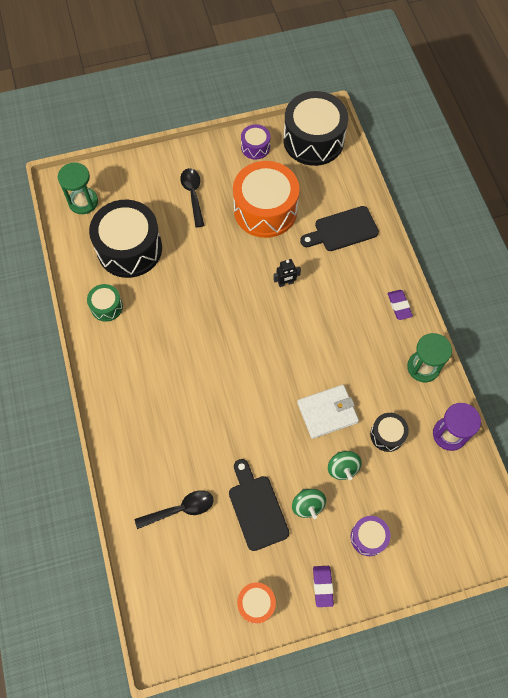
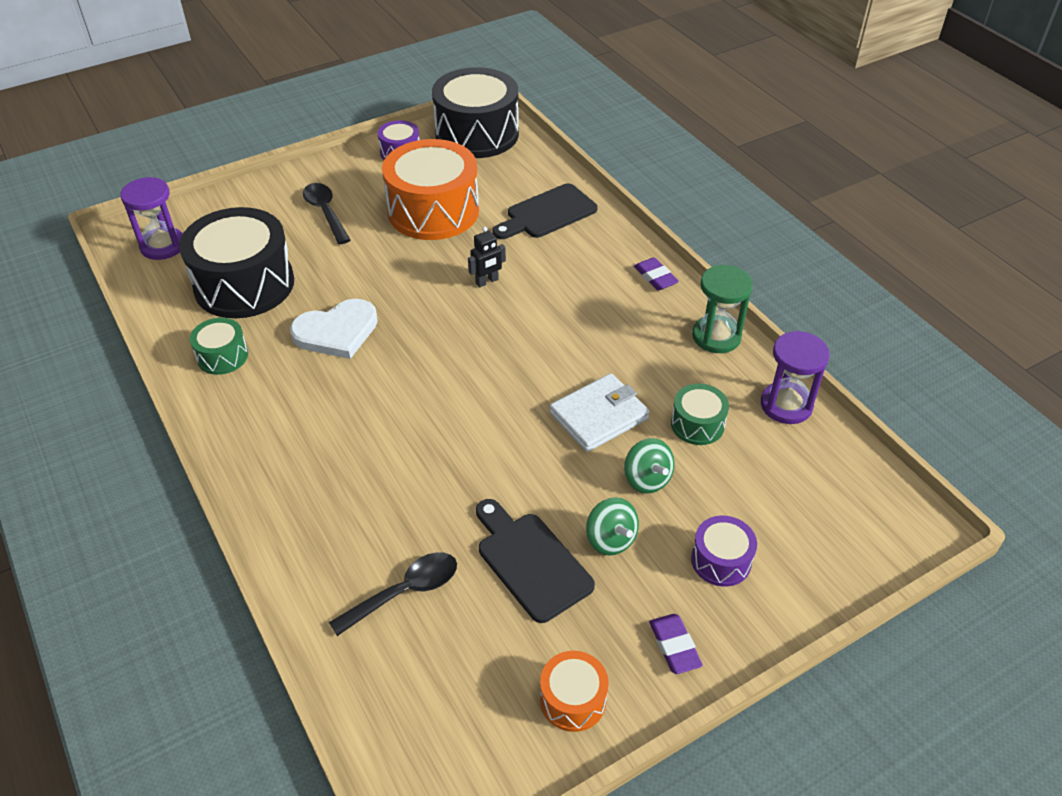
camera: 15 degrees left, 20 degrees down
green hourglass [58,162,98,214] -> purple hourglass [120,177,183,260]
black drum [370,413,409,452] -> green drum [671,384,729,445]
none -> white heart [290,299,378,359]

